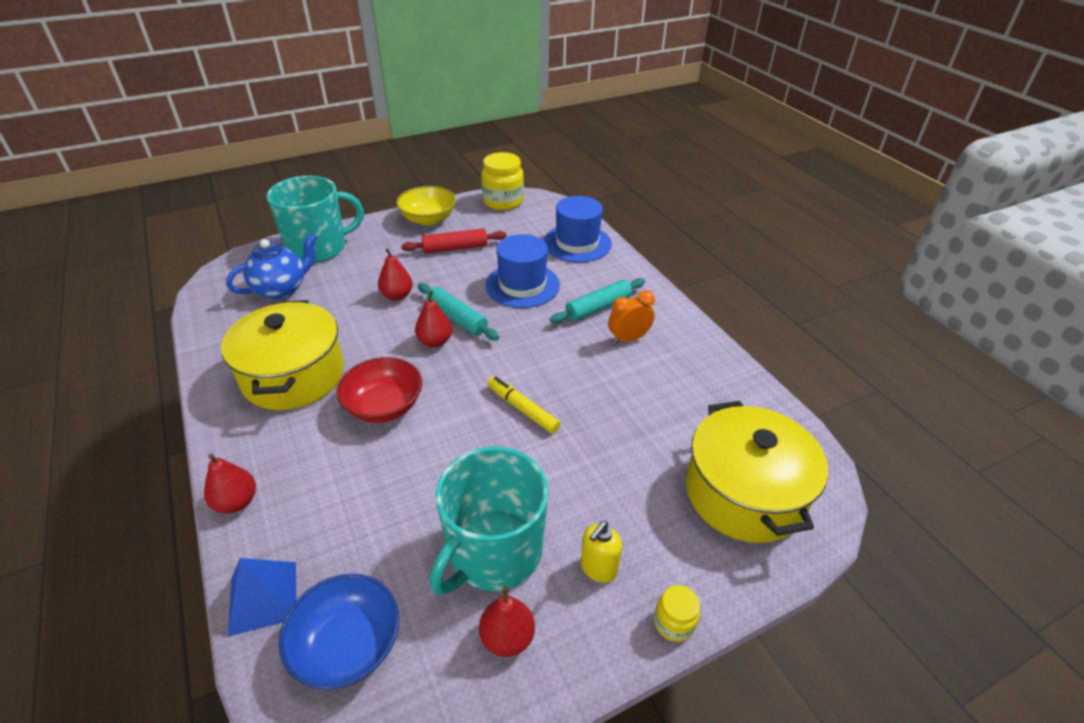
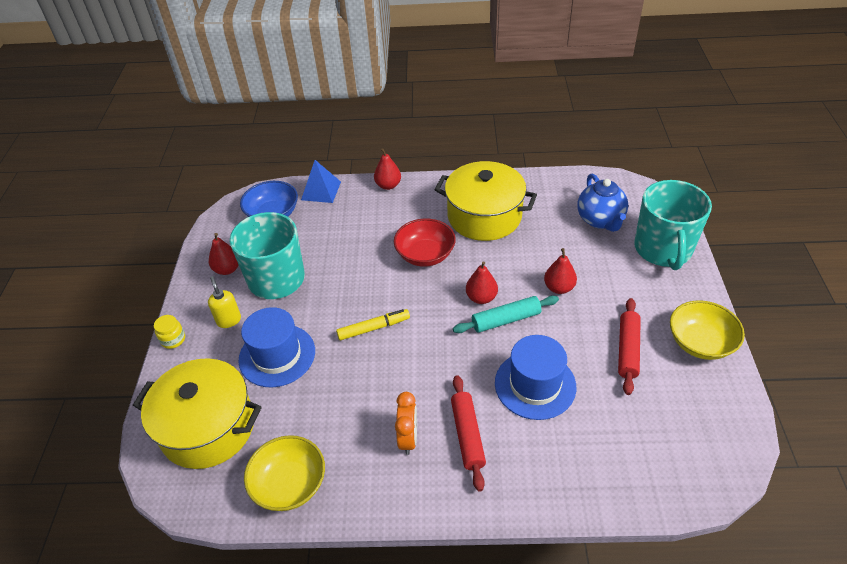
camera: 120 degrees right, 5 degrees up
yellow jar [481,152,524,210] -> none
blue hat [543,196,612,263] -> blue hat moved to [238,307,315,387]
turquoise rolling pin [550,278,645,323] -> red rolling pin [451,375,486,492]
none -> yellow bowl [244,435,325,511]

